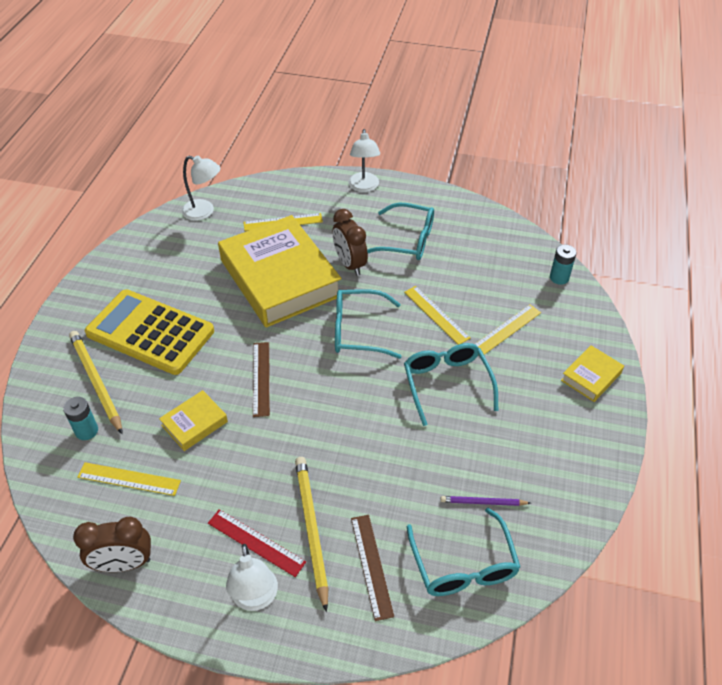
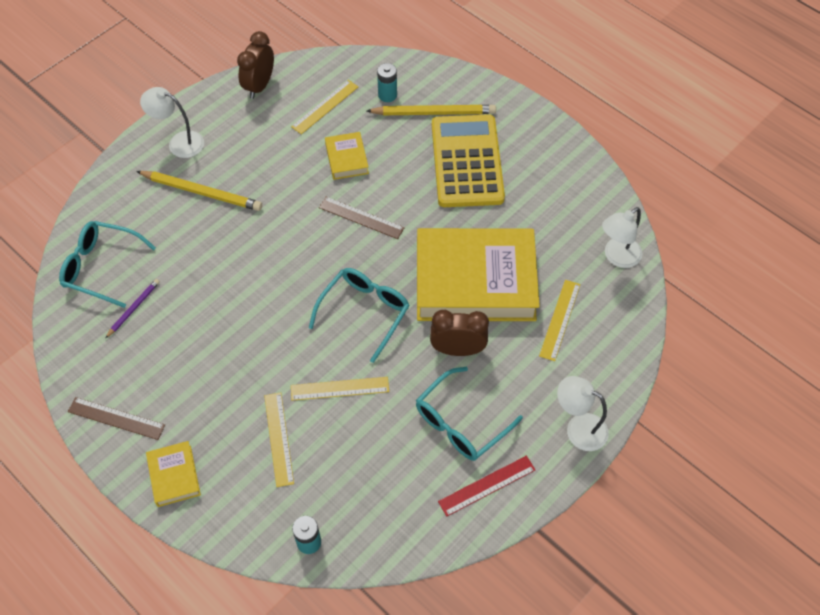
camera: 120 degrees right, 10 degrees up
yellow calculator [85,289,214,375] -> yellow calculator turned 60 degrees counterclockwise [432,114,505,207]
red ruler [208,509,306,577] -> red ruler moved to [438,456,535,517]
brown ruler [351,515,394,621] -> brown ruler moved to [68,397,165,440]
turquoise glasses [404,343,498,426] -> none

